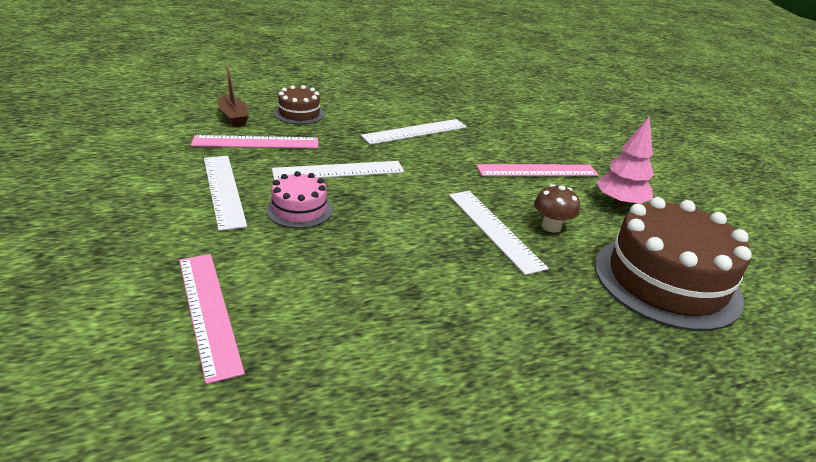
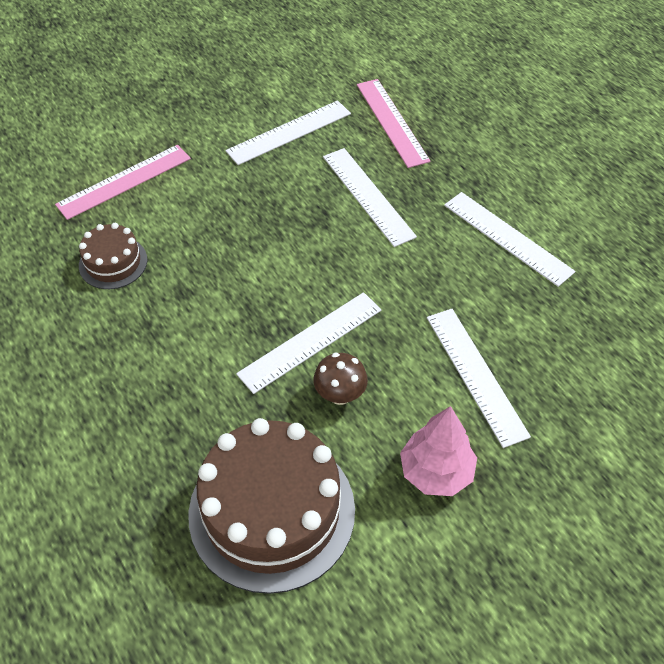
camera: 80 degrees right, 20 degrees up
brown boat [218,65,249,127] -> none
pink cake [266,171,333,228] -> none
brown cake [274,85,324,125] -> brown cake moved to [79,223,147,289]
pink ruler [476,164,599,176] -> white ruler [427,309,531,448]

